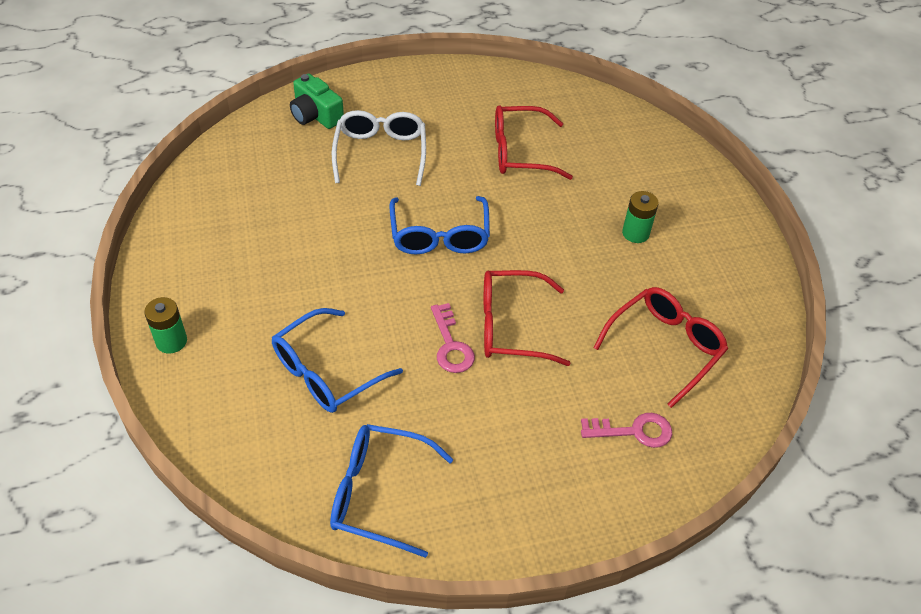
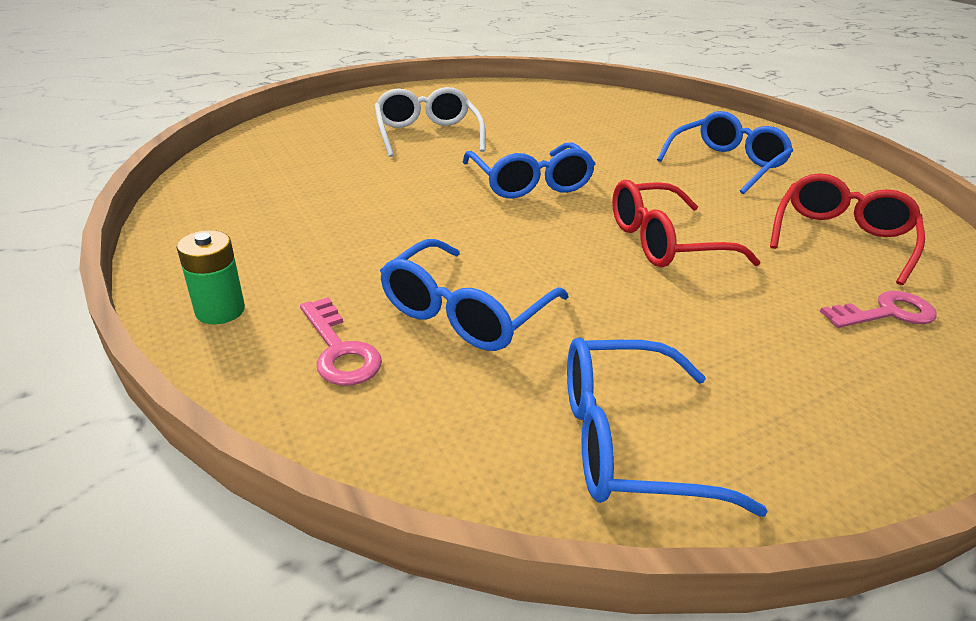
camera: 15 degrees left, 15 degrees down
green camera [290,74,344,129] -> none
pink key [431,303,475,373] -> pink key moved to [300,297,382,386]
red glasses [495,105,573,180] -> none
green battery [622,191,659,243] -> blue glasses [657,111,793,194]

